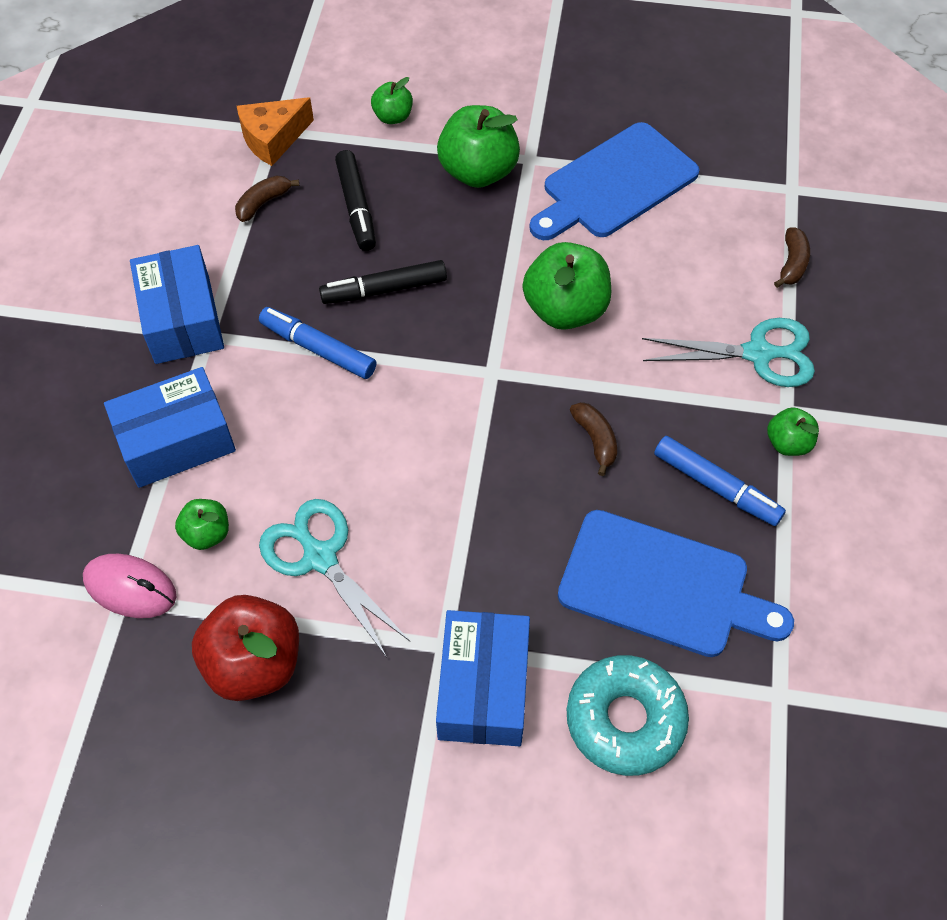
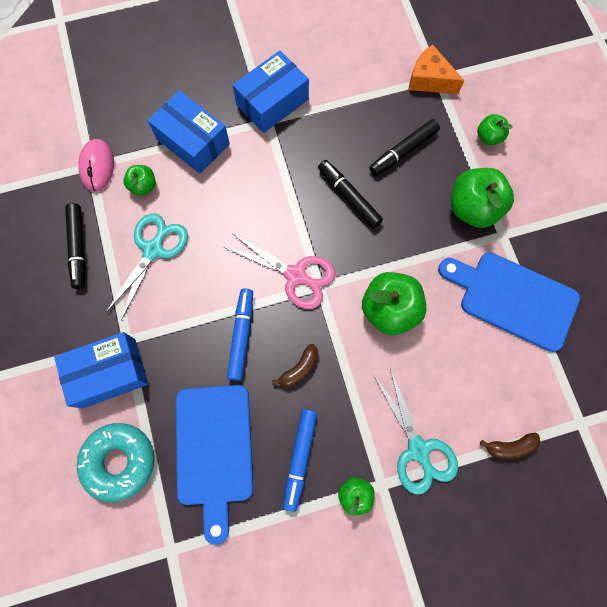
camera: 65 degrees right, 15 degrees up
red apple [192,595,299,701] -> black marker [65,203,86,289]
brown banana [235,175,299,222] -> none
blue marker [259,307,377,379] -> blue marker moved to [227,288,253,381]
none -> pink scissors [224,233,335,309]

